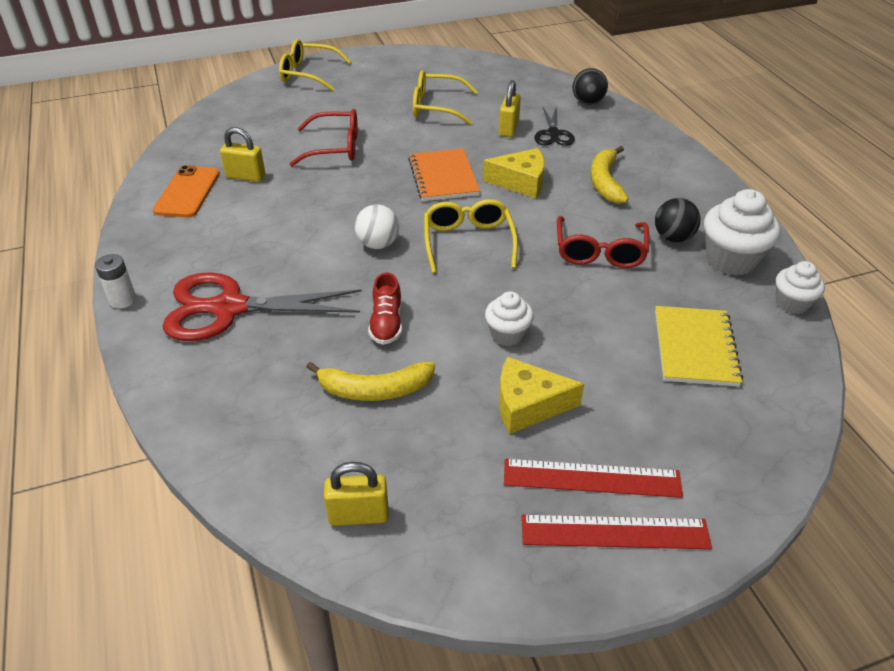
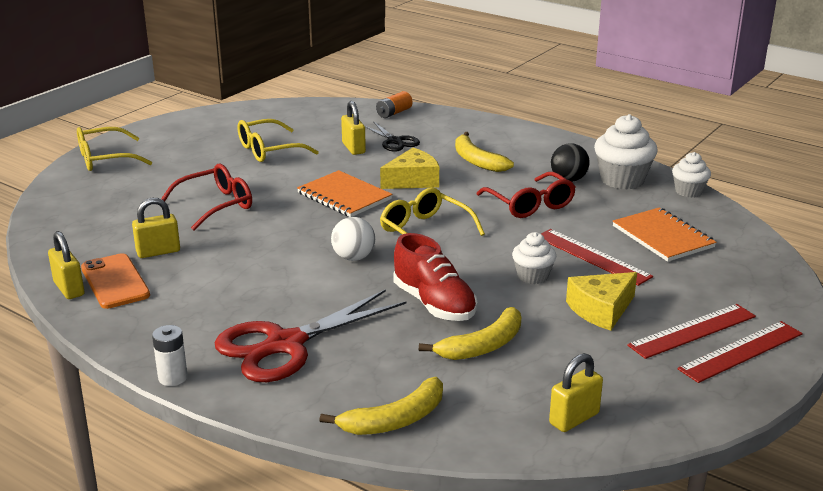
camera: 35 degrees left, 15 degrees down
red shoe [368,272,402,345] -> red shoe [393,233,477,321], size x1.55
black ball [573,68,608,105] -> orange battery [376,91,413,118]
yellow notebook [655,306,743,386] -> orange notebook [613,207,716,262]
none -> yellow padlock [48,231,85,299]
none -> yellow banana [319,377,443,435]
none -> red ruler [541,229,653,286]

